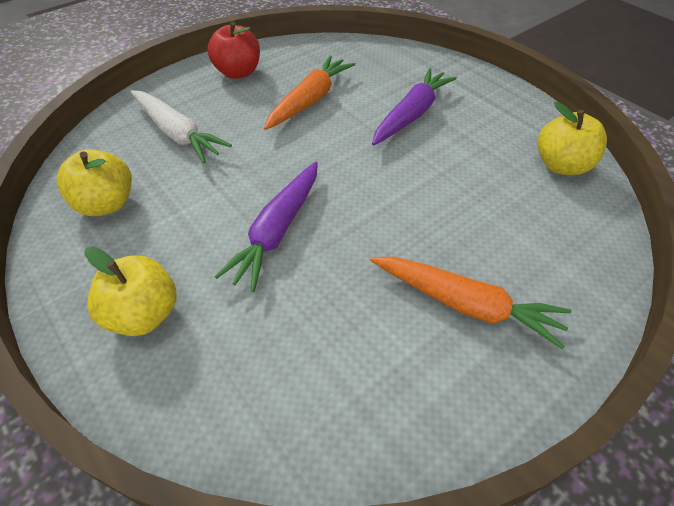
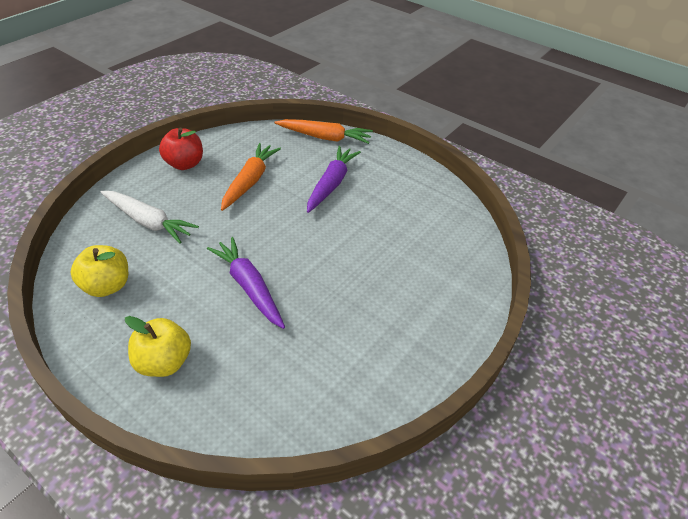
camera: 15 degrees left, 5 degrees down
purple carrot [214,161,318,292] -> purple carrot turned 135 degrees clockwise [207,237,285,329]
orange carrot [370,257,571,350] -> orange carrot moved to [274,119,373,144]
yellow apple [538,102,607,175] -> none

